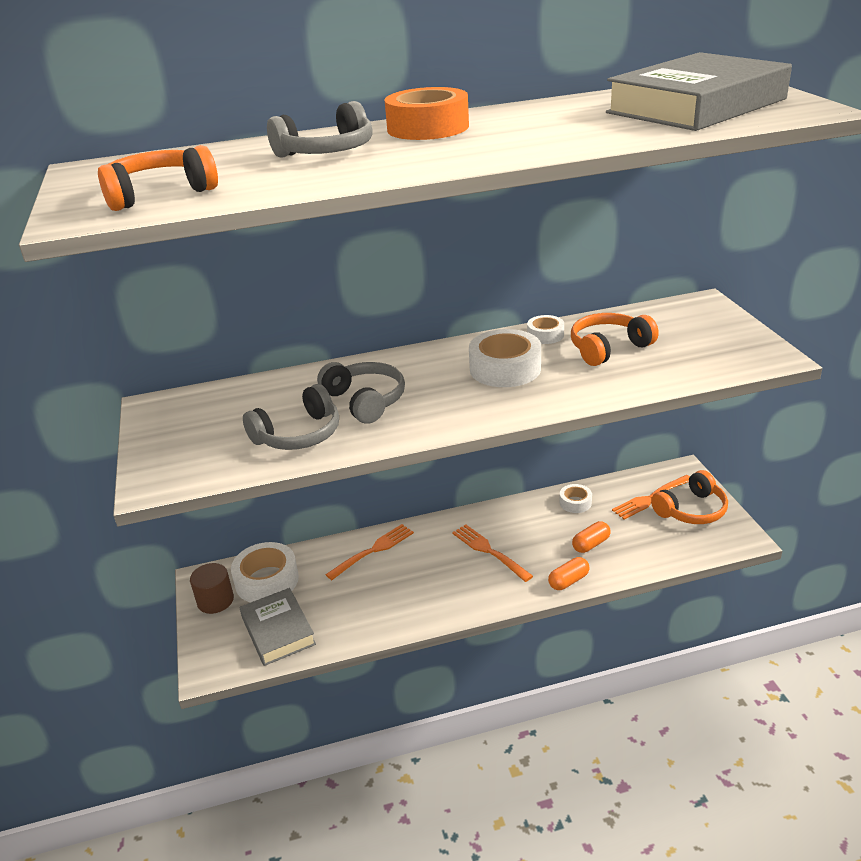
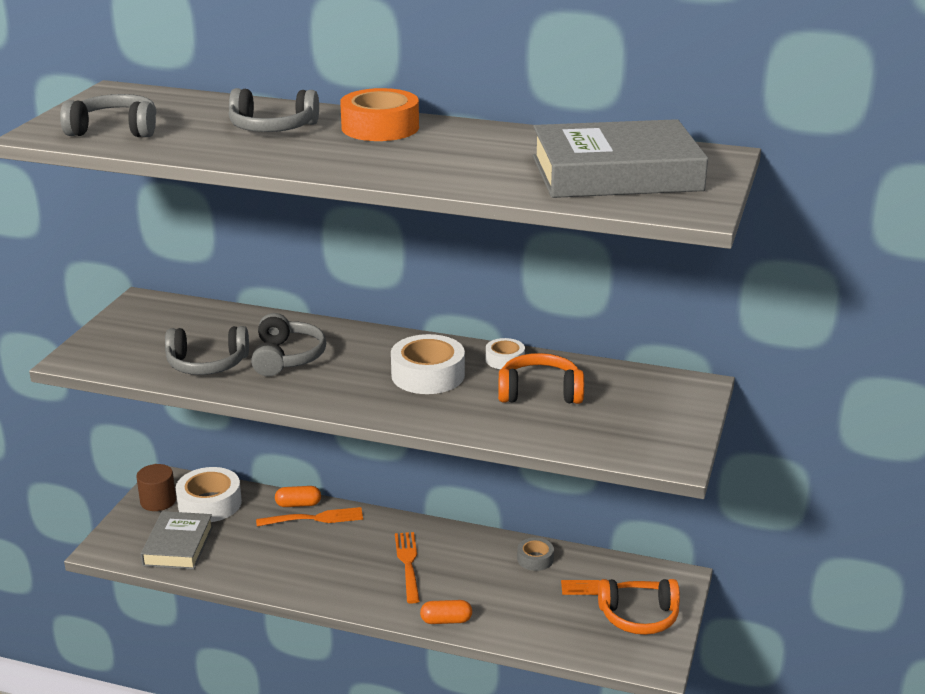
camera: 30 degrees right, 5 degrees down
orange headphones [98,145,218,211] -> grey headphones [60,94,156,137]
white tape [560,484,592,513] -> grey tape [517,538,554,571]
orange capsule [572,521,611,553] -> orange capsule moved to [275,486,321,507]

